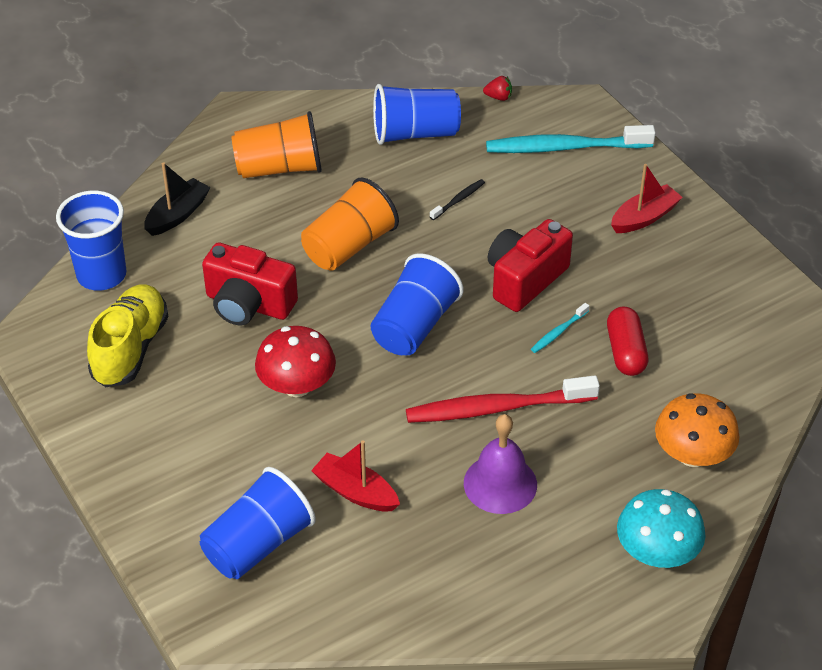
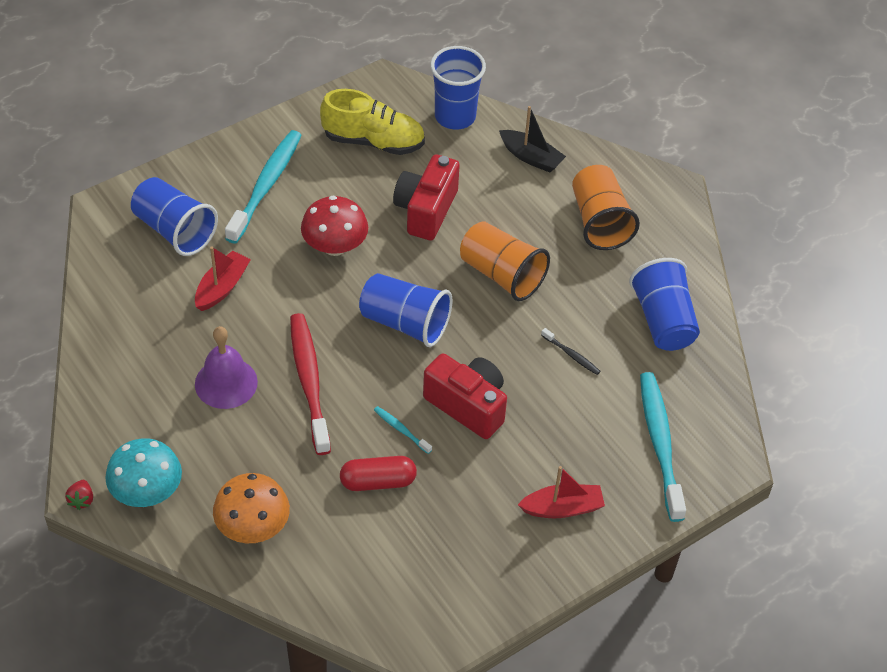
camera: 85 degrees right, 5 degrees up
red strawberry [483,76,512,101] -> red strawberry moved to [65,480,93,510]
red boat [611,164,683,233] -> red boat turned 60 degrees counterclockwise [518,466,605,518]
none -> turquoise toothbrush [225,130,302,244]

